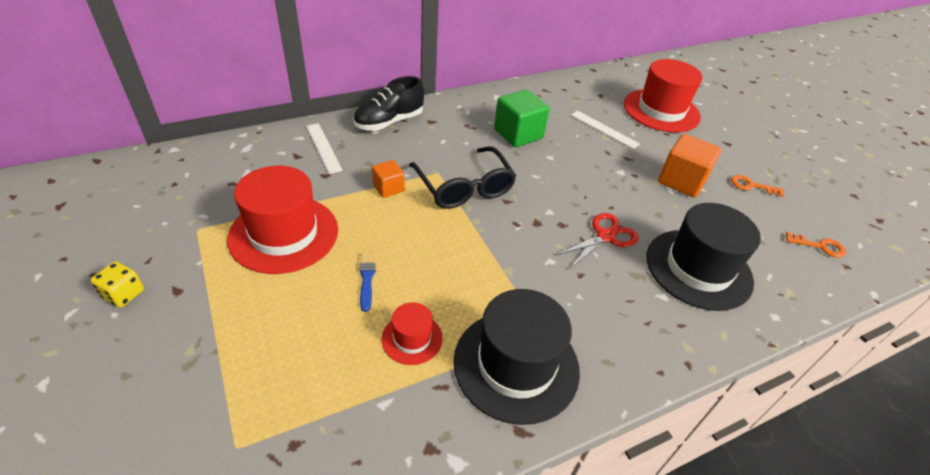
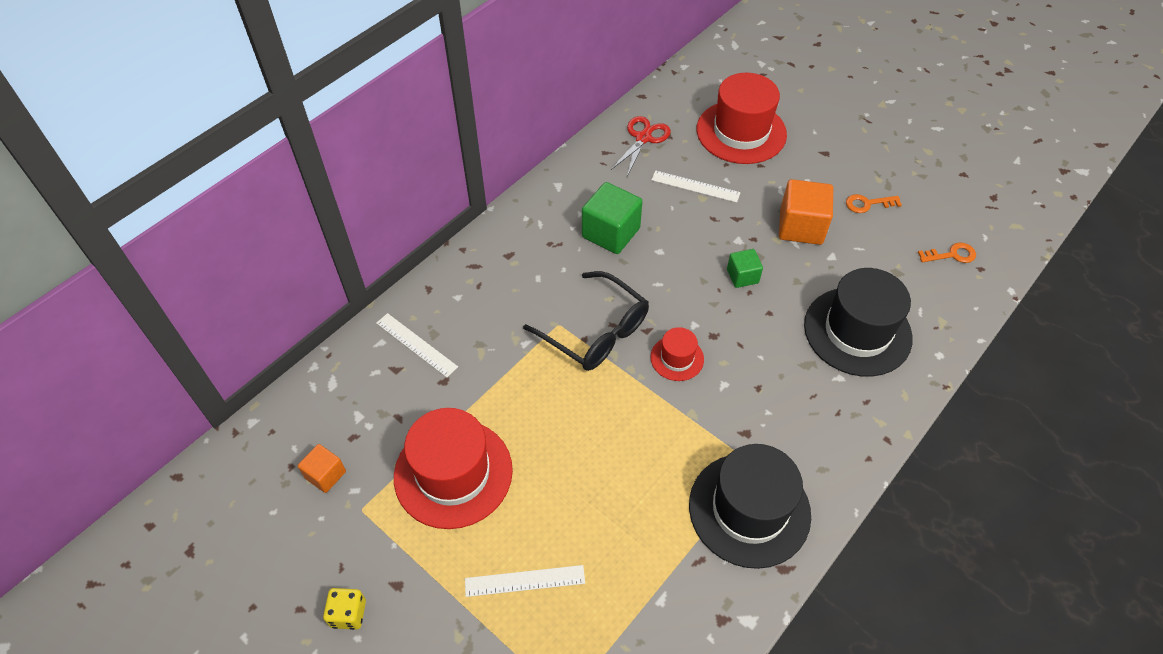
camera: 20 degrees left, 10 degrees up
black shoe [353,76,424,131] -> none
blue brush [359,253,376,312] -> none
orange cube [372,160,405,198] -> orange cube moved to [298,444,346,493]
red hat [382,302,443,365] -> red hat moved to [651,327,704,381]
red scissors [555,213,638,269] -> red scissors moved to [611,116,671,177]
none -> white ruler [465,565,585,597]
none -> green cube [727,249,763,288]

